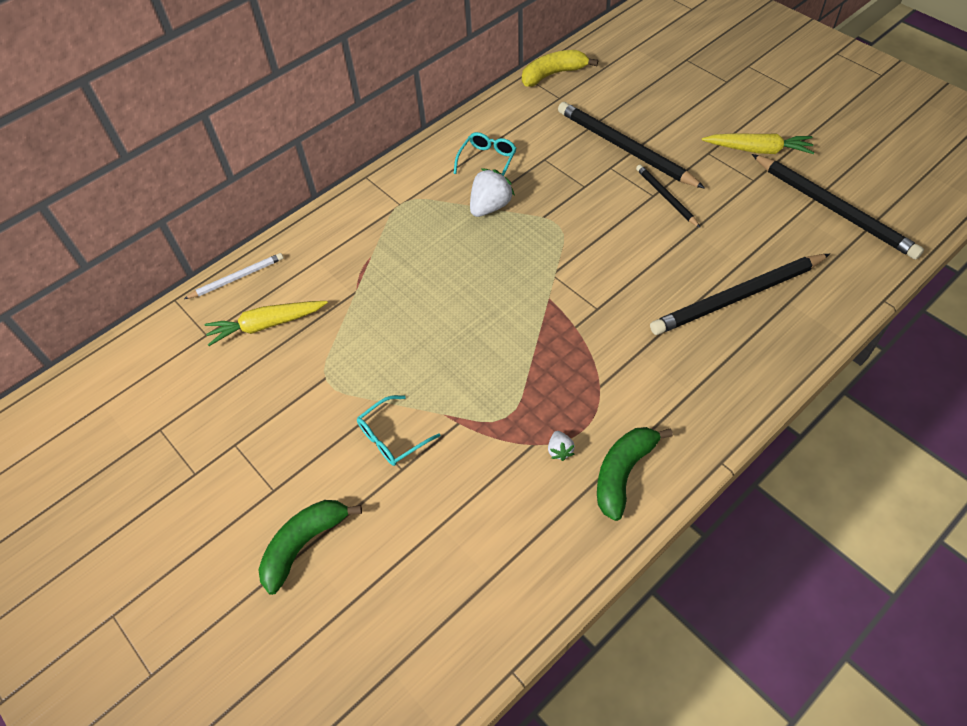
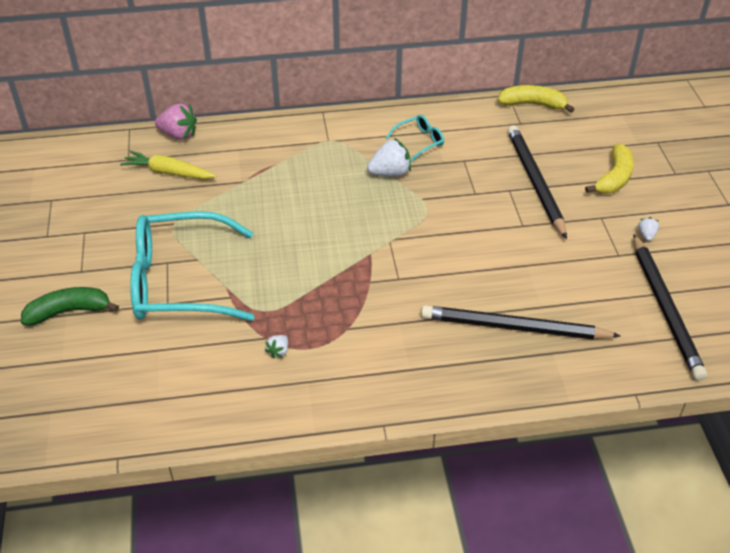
camera: 30 degrees right, 10 degrees down
white pencil [184,253,284,299] -> pink strawberry [155,103,197,140]
turquoise glasses [357,395,441,466] -> turquoise glasses [130,211,254,321], size x2.37
green banana [597,427,673,521] -> none
black pencil [636,165,701,228] -> none
yellow carrot [702,133,815,154] -> white strawberry [638,217,659,241]
none -> yellow banana [585,144,634,194]

